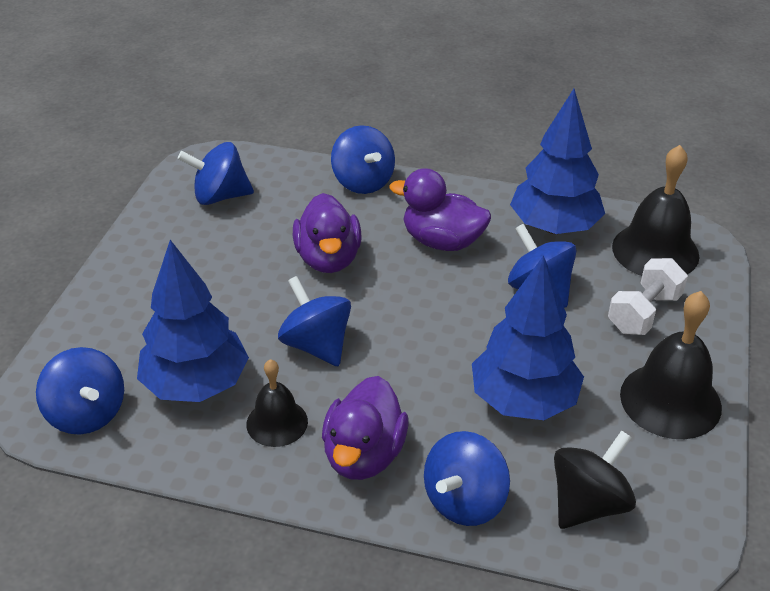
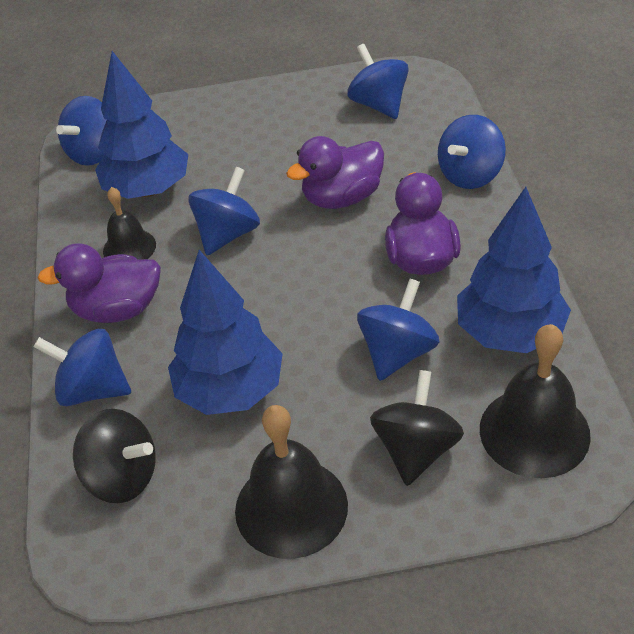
camera: 70 degrees right, 5 degrees up
white dumbbell [608,258,688,335] -> black spinning top [370,370,464,486]

